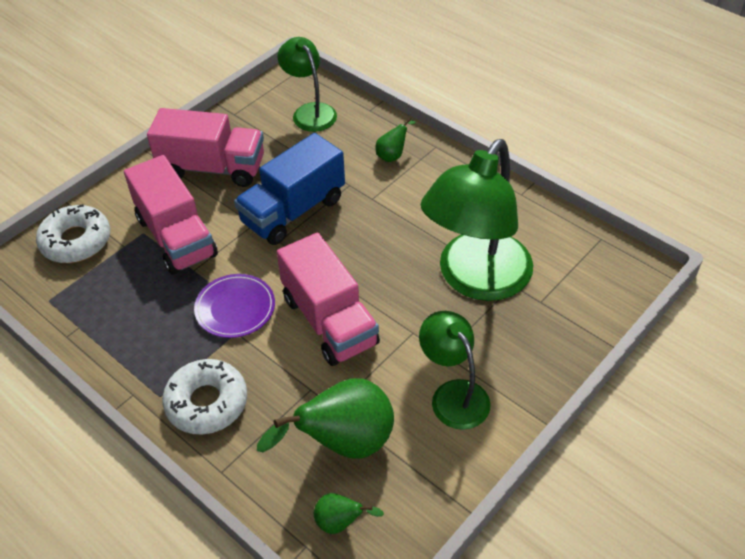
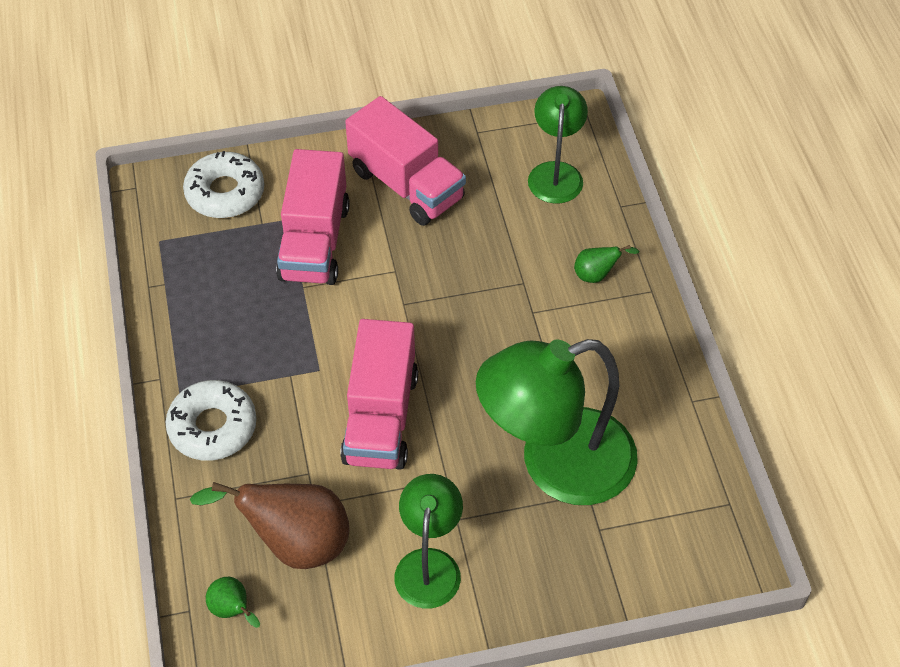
camera: 35 degrees right, 5 degrees up
purple plate [194,274,275,338] -> none
blue truck [234,133,345,245] -> none
green pear [257,378,394,459] -> brown pear [189,482,350,569]

